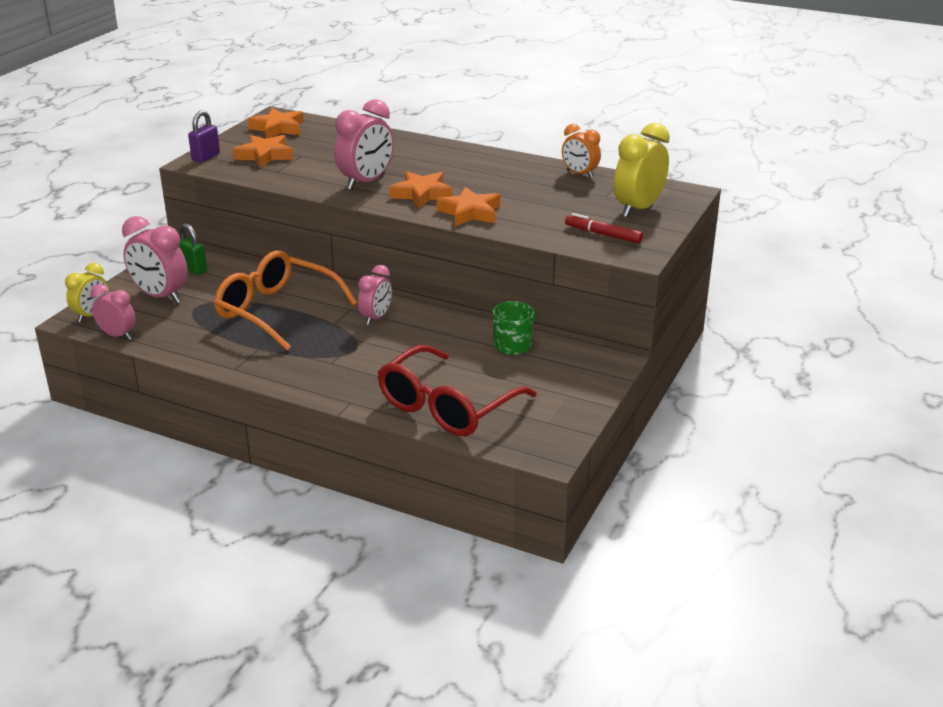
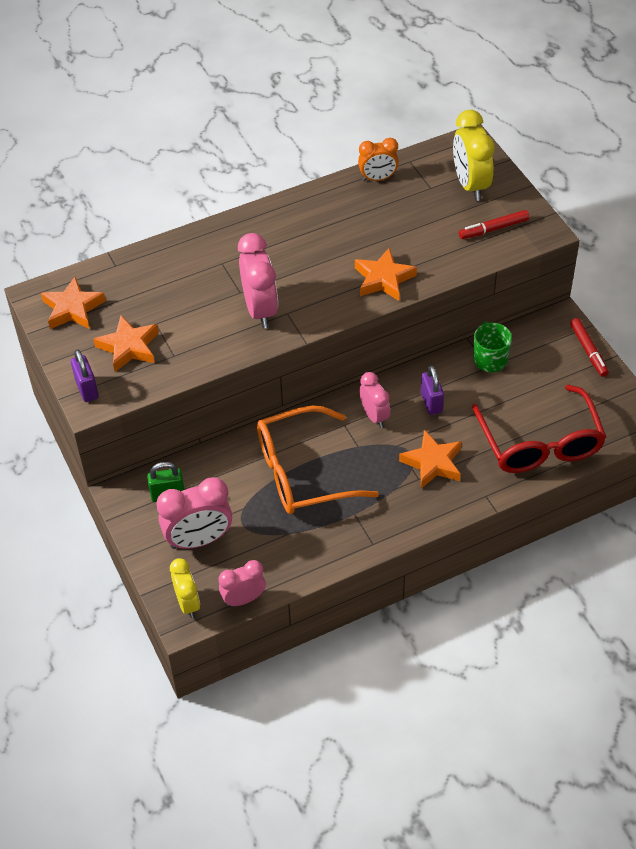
camera: 50 degrees left, 20 degrees up
orange star [389,171,453,208] -> orange star moved to [399,430,462,489]
none -> purple padlock [421,365,444,415]
none -> red marker [570,318,609,377]

